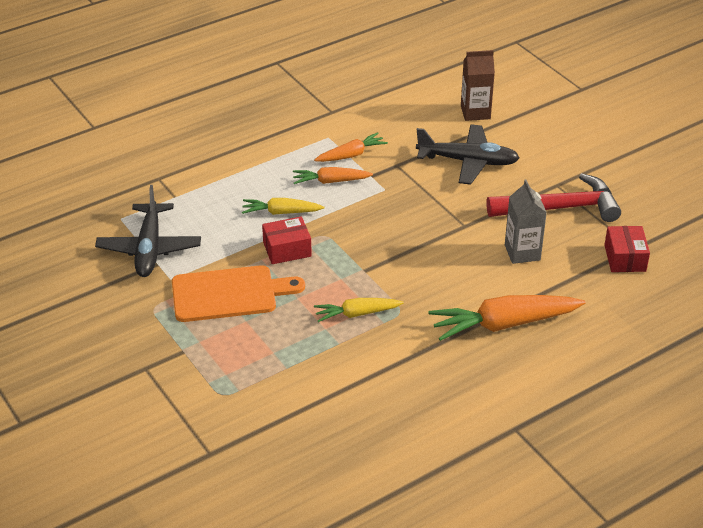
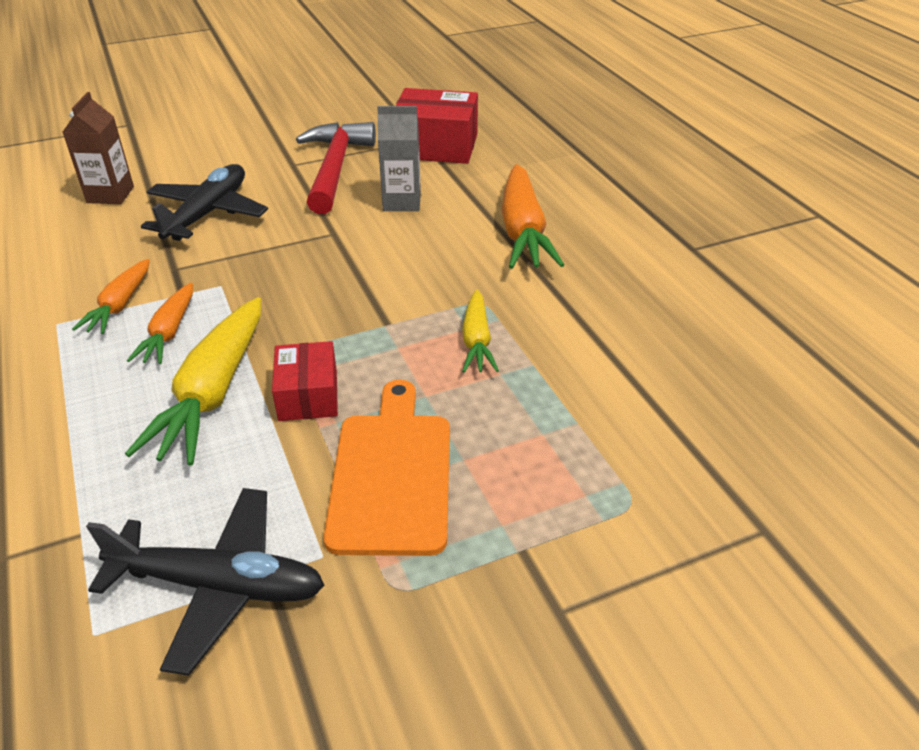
camera: 80 degrees left, 0 degrees up
yellow carrot [242,198,324,215] -> yellow carrot [125,297,261,466], size x1.75
orange carrot [314,132,388,162] -> orange carrot turned 150 degrees counterclockwise [72,259,150,334]
red box [605,226,650,272] -> red box [396,88,478,164], size x1.64

